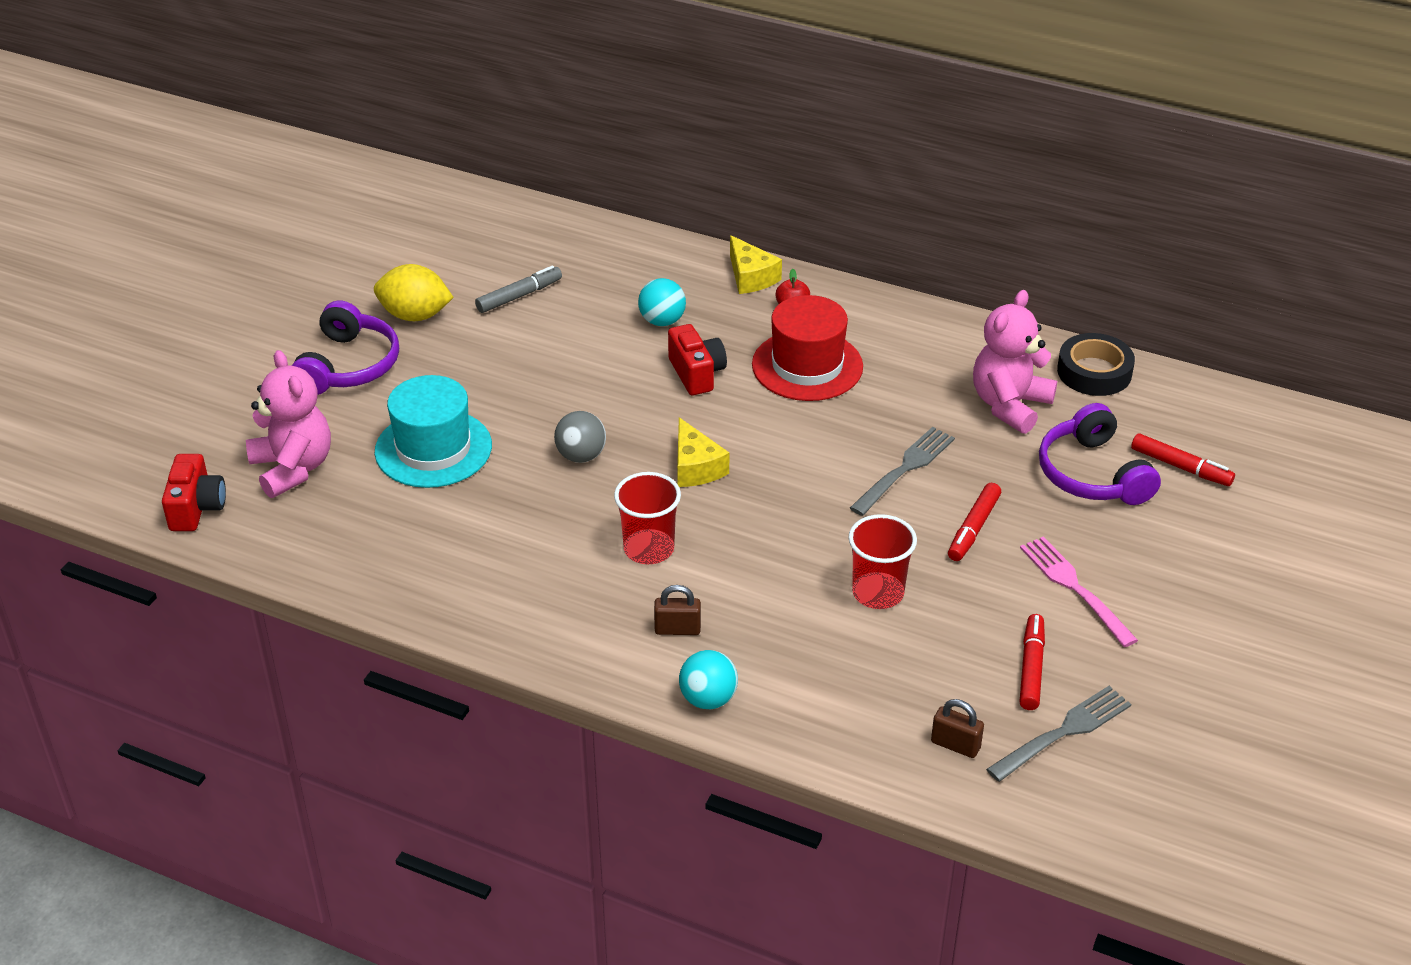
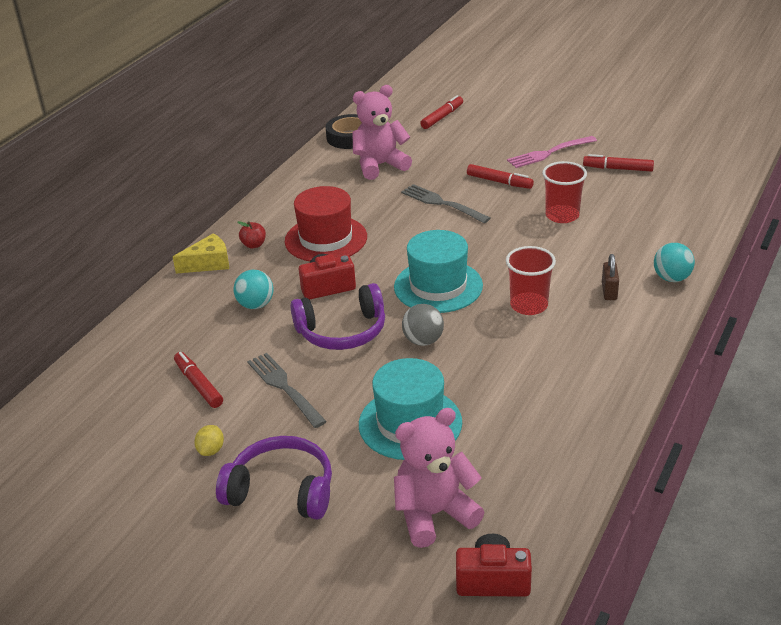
camera: 85 degrees left, 5 degrees down
yellow lemon [374,264,454,321] -> yellow lemon [194,425,224,456], size x0.51
grey marker [475,265,562,313] -> red marker [174,352,223,408]
yellow cheese [677,417,729,487] -> turquoise hat [394,230,483,313]
brown padlock [931,699,984,758] -> none
pink teddy bear [973,290,1057,434] -> pink teddy bear turned 120 degrees clockwise [352,85,412,180]
grey fork [986,686,1132,782] -> grey fork moved to [247,353,327,428]
purple headphones [1039,403,1161,505] -> purple headphones moved to [290,283,385,350]

